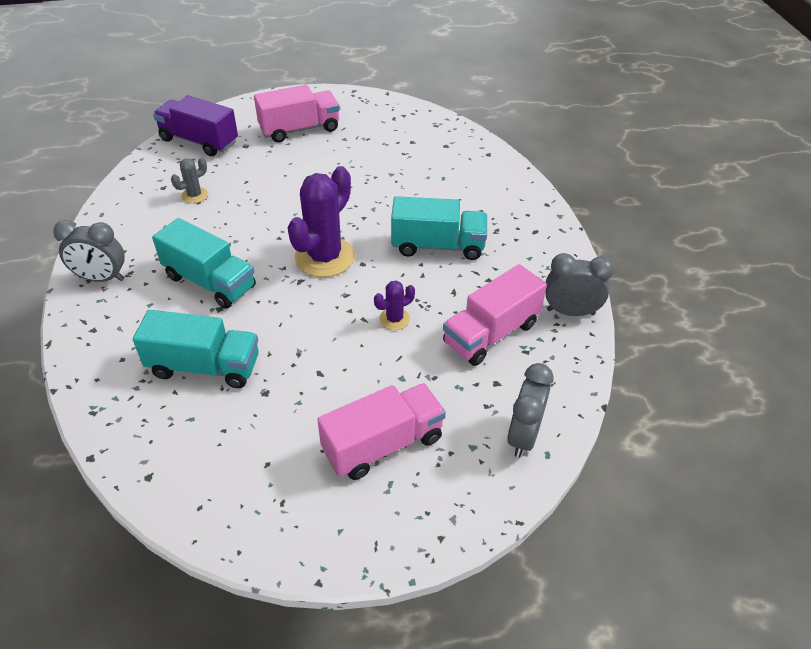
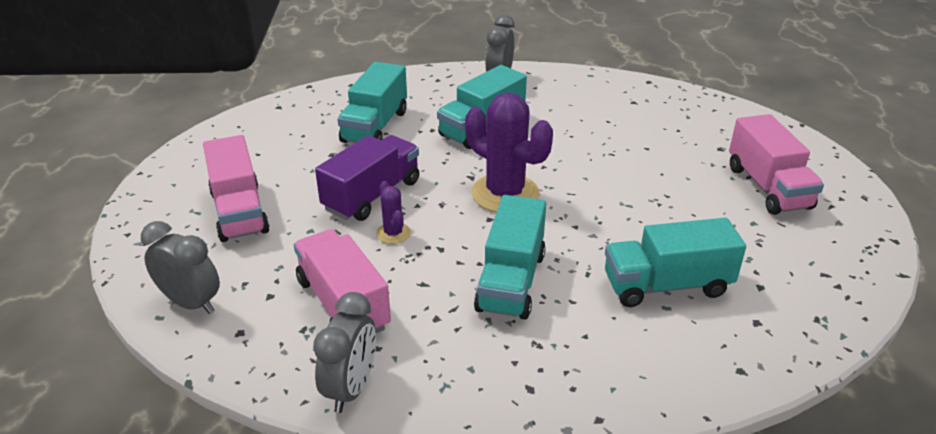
camera: 100 degrees right, 10 degrees down
purple truck [153,95,238,156] -> purple truck moved to [315,135,419,221]
grey cactus [171,158,208,203] -> none
none -> turquoise truck [605,218,746,307]

